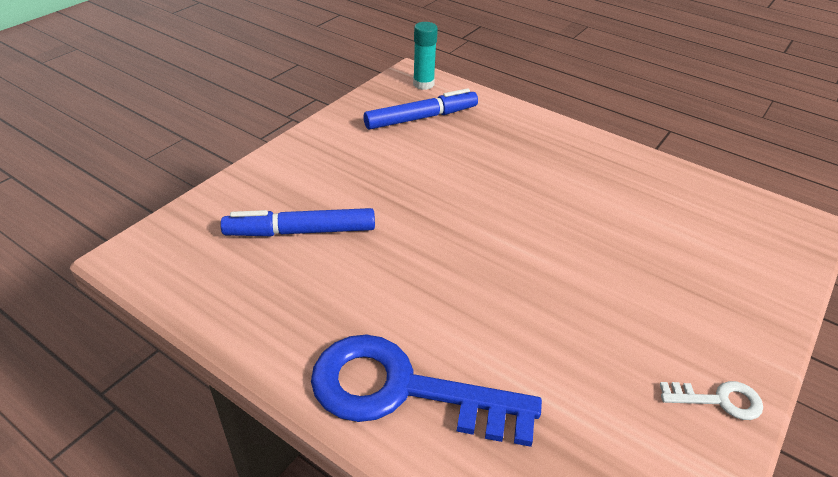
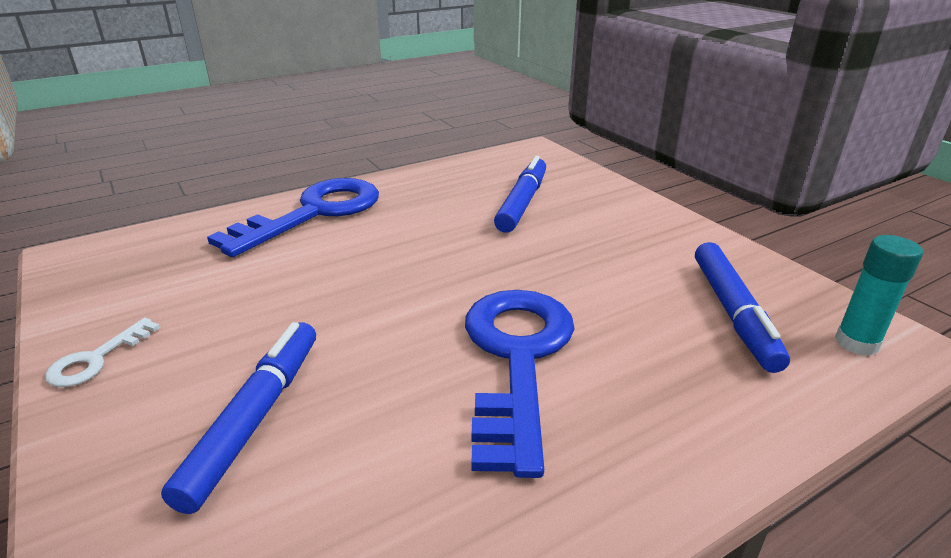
camera: 115 degrees right, 10 degrees down
none -> blue marker [161,322,316,514]
none -> blue key [465,290,574,478]

